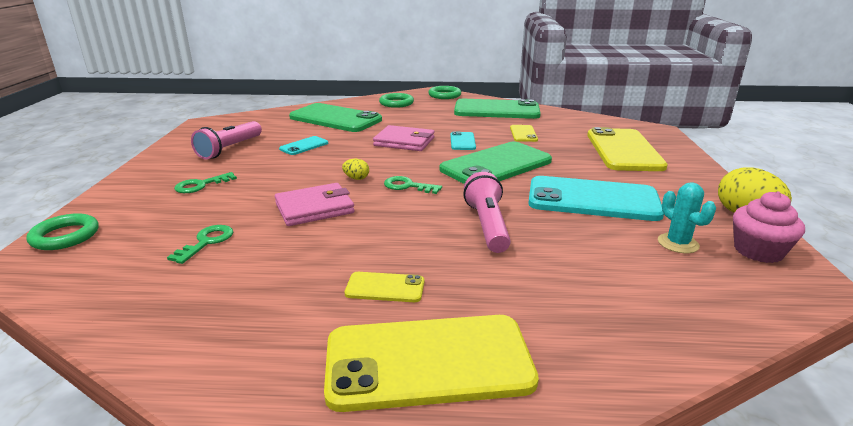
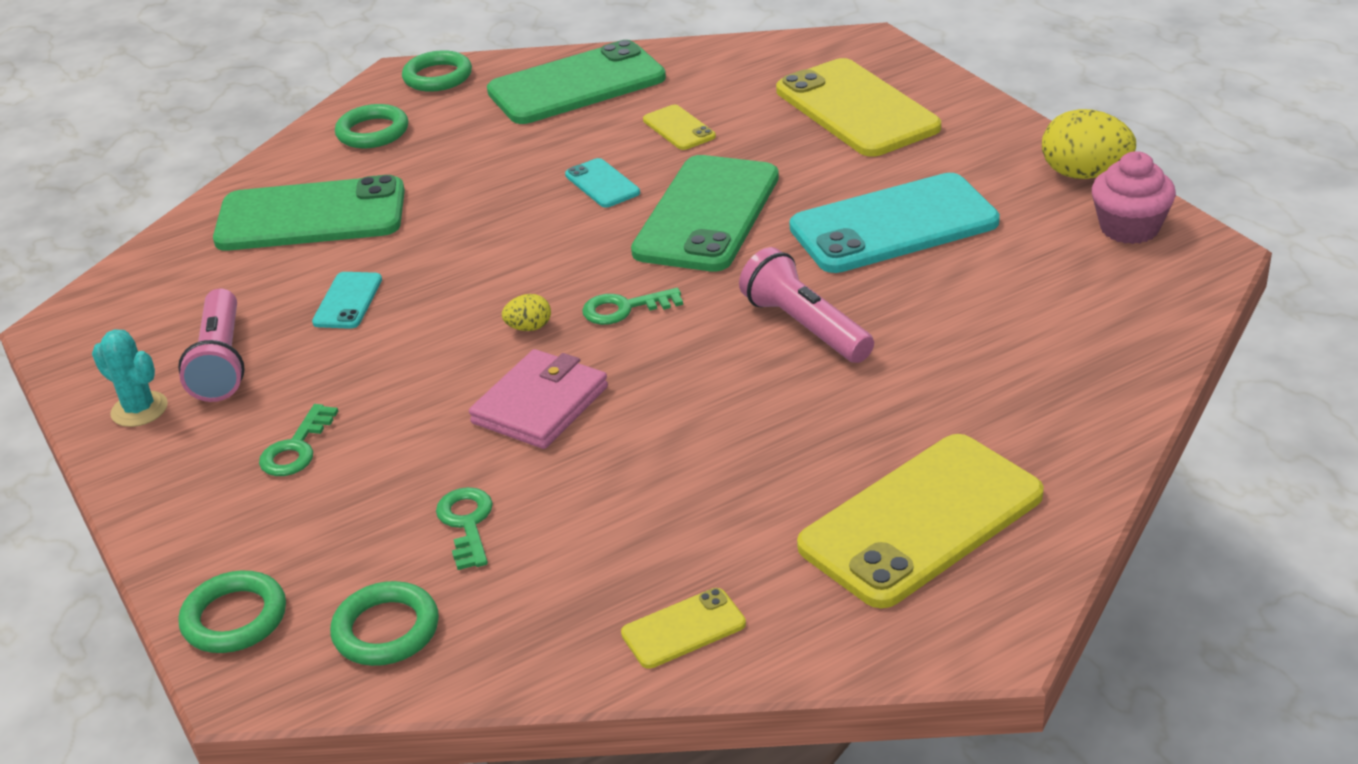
camera: 30 degrees left, 10 degrees up
yellow phone [345,272,424,302] -> yellow phone moved to [621,588,746,669]
pink wallet [373,125,435,151] -> none
turquoise cactus [658,183,716,253] -> turquoise cactus moved to [92,329,168,427]
none -> green ring [330,581,439,666]

